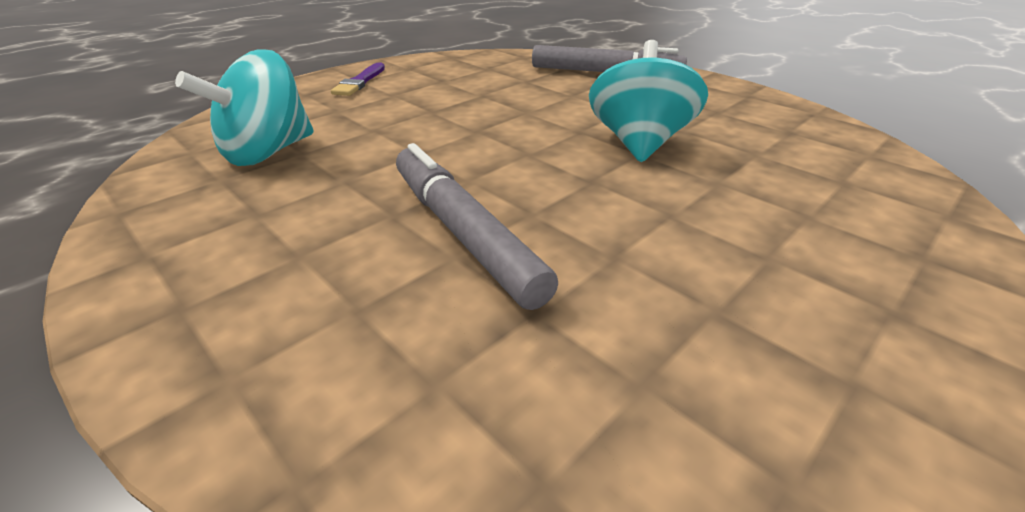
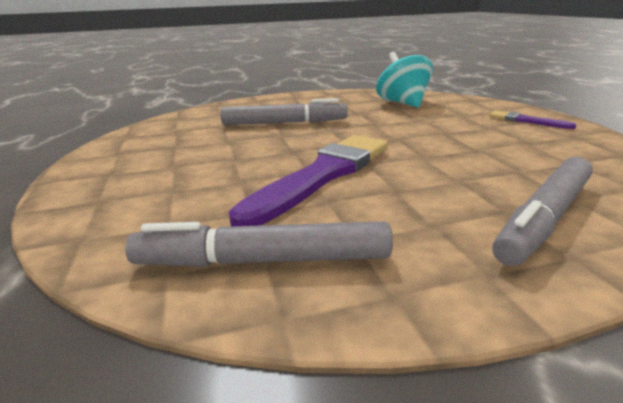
camera: 120 degrees right, 10 degrees down
turquoise spinning top [589,40,708,162] -> purple brush [229,135,388,226]
none -> grey marker [125,221,393,267]

